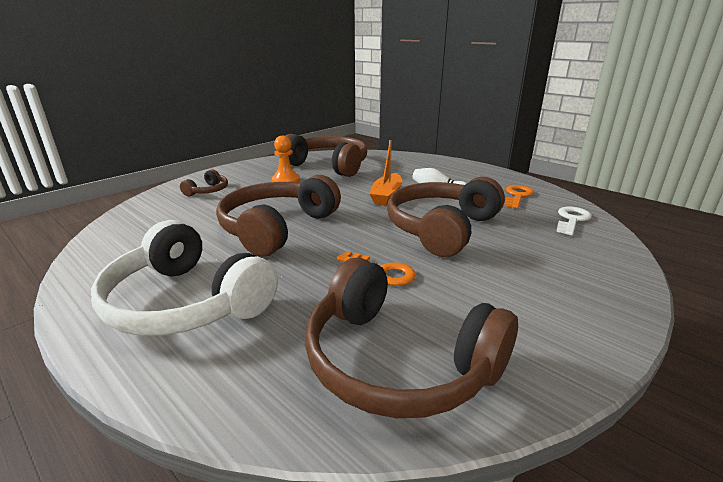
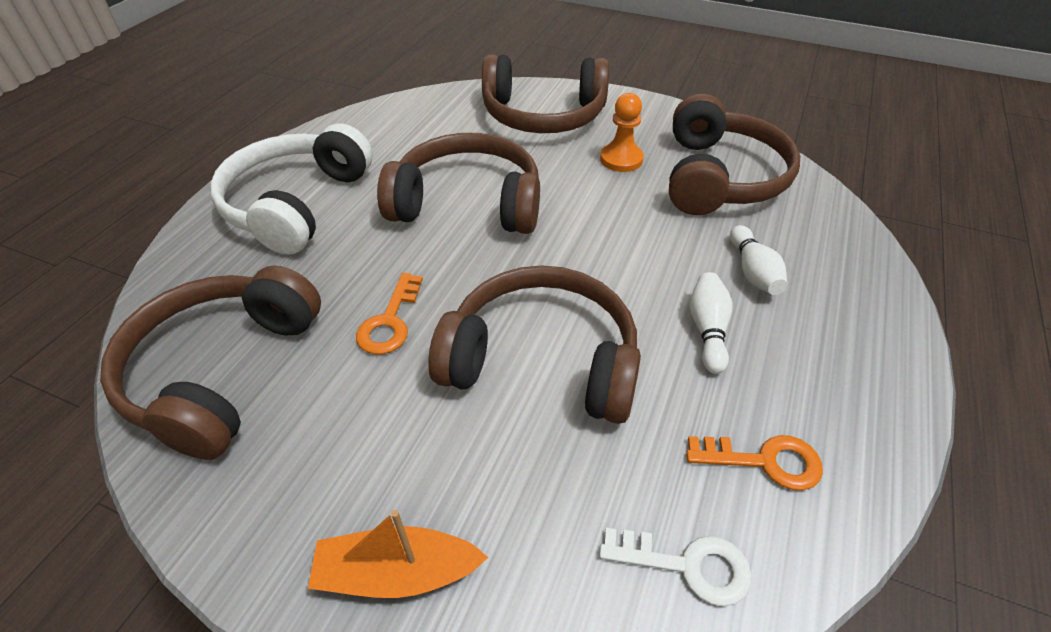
camera: 70 degrees right, 20 degrees up
brown headphones [180,169,228,196] -> brown headphones [482,54,609,133], size x2.25
orange boat [369,140,402,205] -> orange boat moved to [308,510,488,598]
none -> white bowling pin [730,225,787,295]

